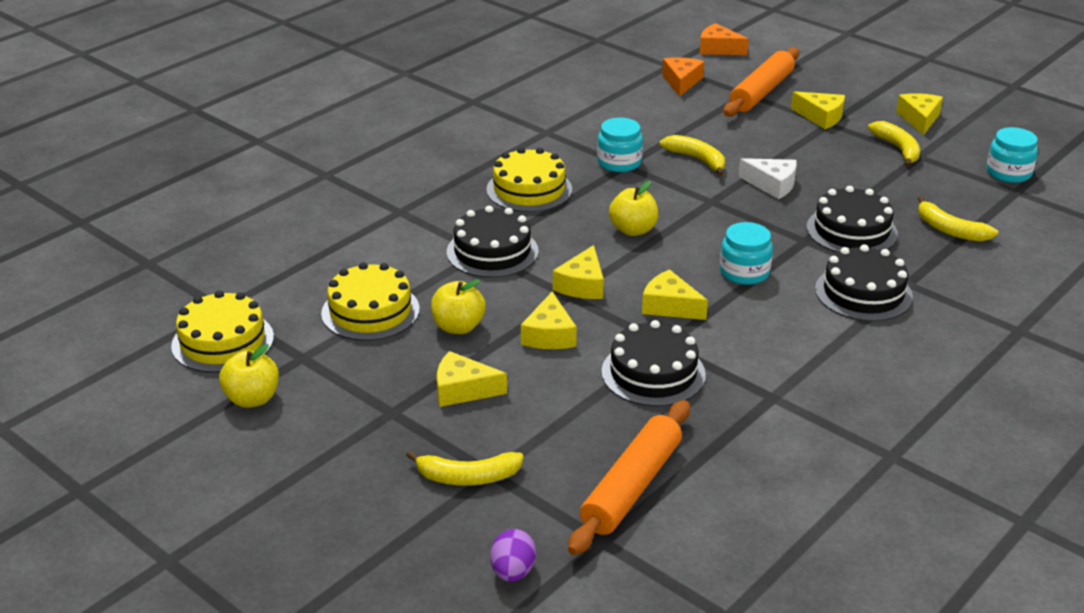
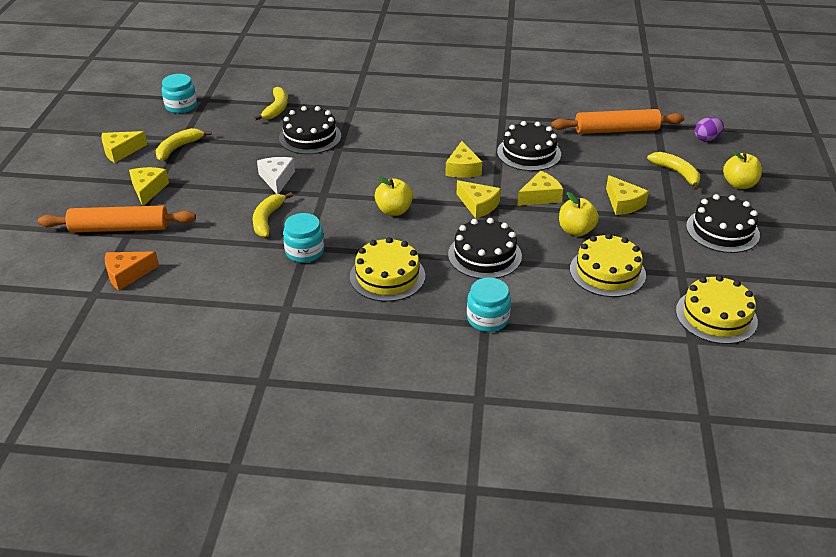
camera: 125 degrees left, 5 degrees up
yellow apple [219,344,279,408] -> yellow apple moved to [723,150,762,189]
yellow cheese [553,245,604,299] -> yellow cheese turned 60 degrees clockwise [457,180,501,218]
orange cheese [700,23,749,55] -> none
turquoise jar [720,222,773,285] -> turquoise jar moved to [467,278,511,332]
black cake [815,244,913,321] -> black cake moved to [686,194,760,253]

